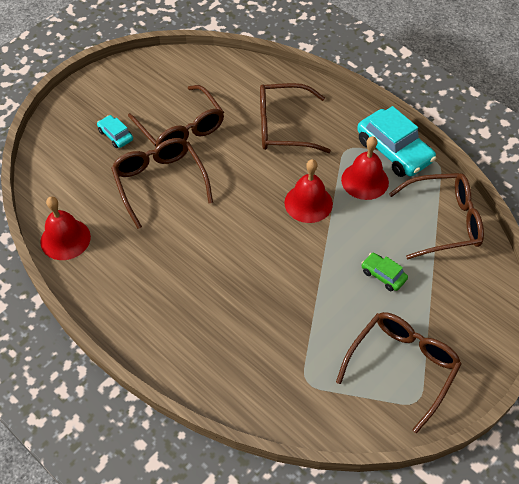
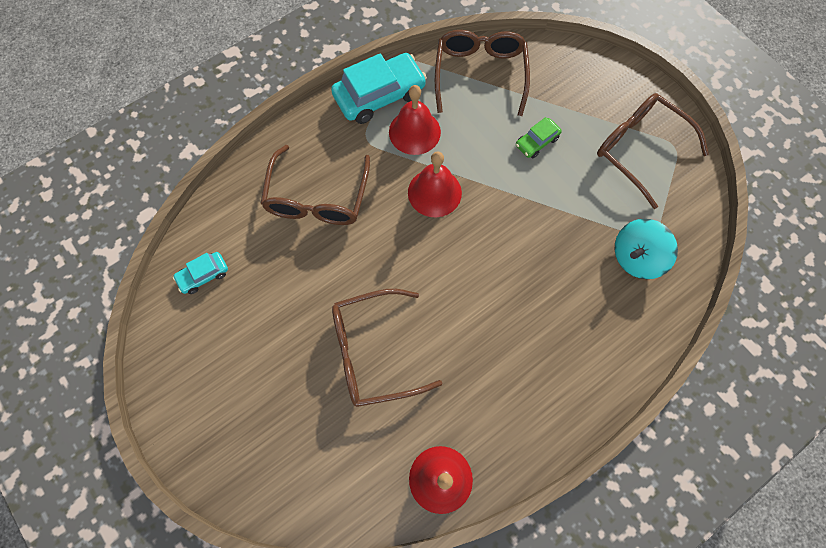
camera: 80 degrees left, 15 degrees up
turquoise car [97,115,133,148] -> turquoise car moved to [173,252,228,294]
brown glasses [128,85,224,147] -> none
none -> turquoise spinning top [615,219,678,279]

